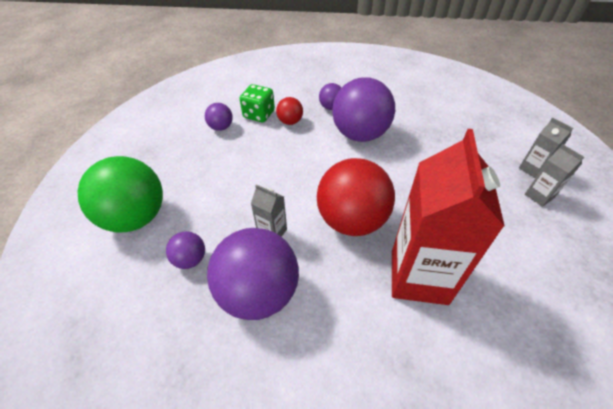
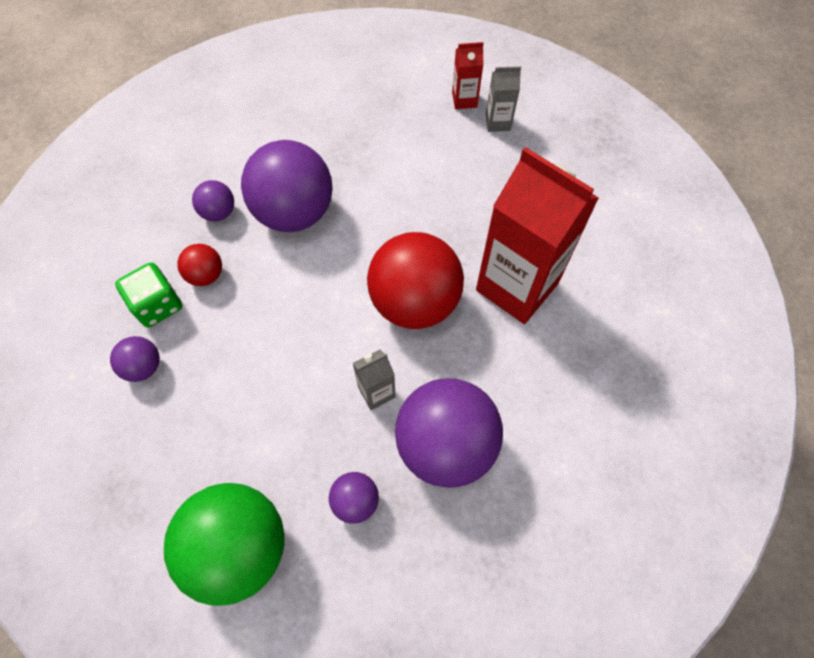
camera: 60 degrees left, 15 degrees up
grey carton [519,118,573,178] -> red carton [452,42,484,109]

